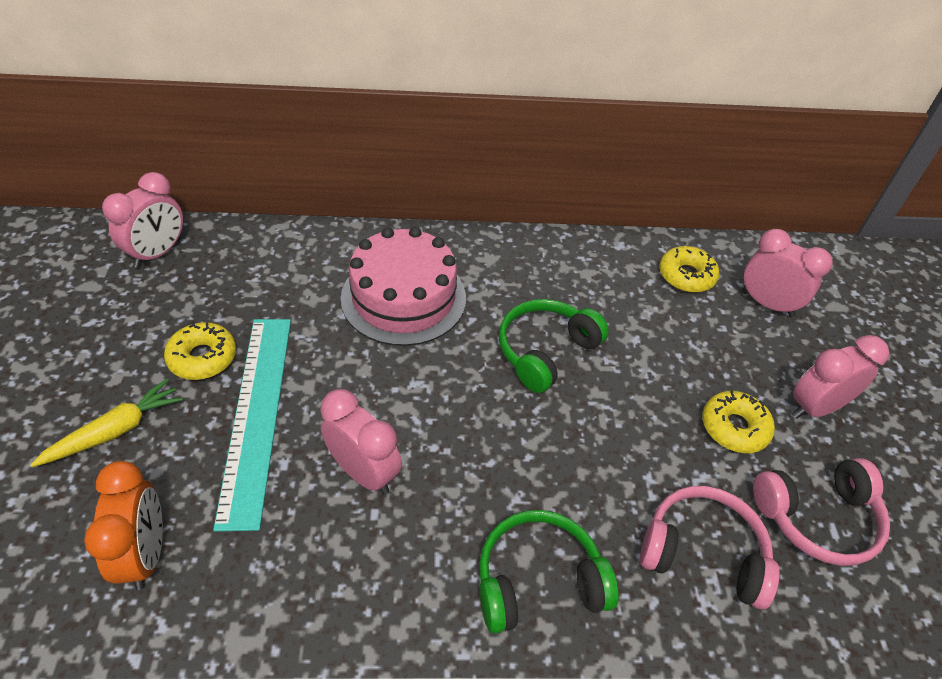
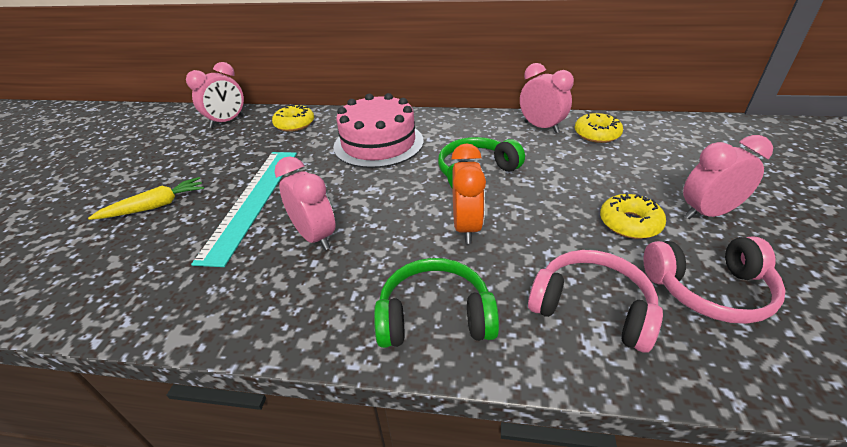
camera: 15 degrees right, 10 degrees down
orange clock [84,461,163,590] -> orange clock moved to [451,143,486,244]
yellow donut [164,322,236,380] -> yellow donut moved to [272,104,314,132]
pink clock [742,229,833,317] -> pink clock moved to [520,63,574,133]

